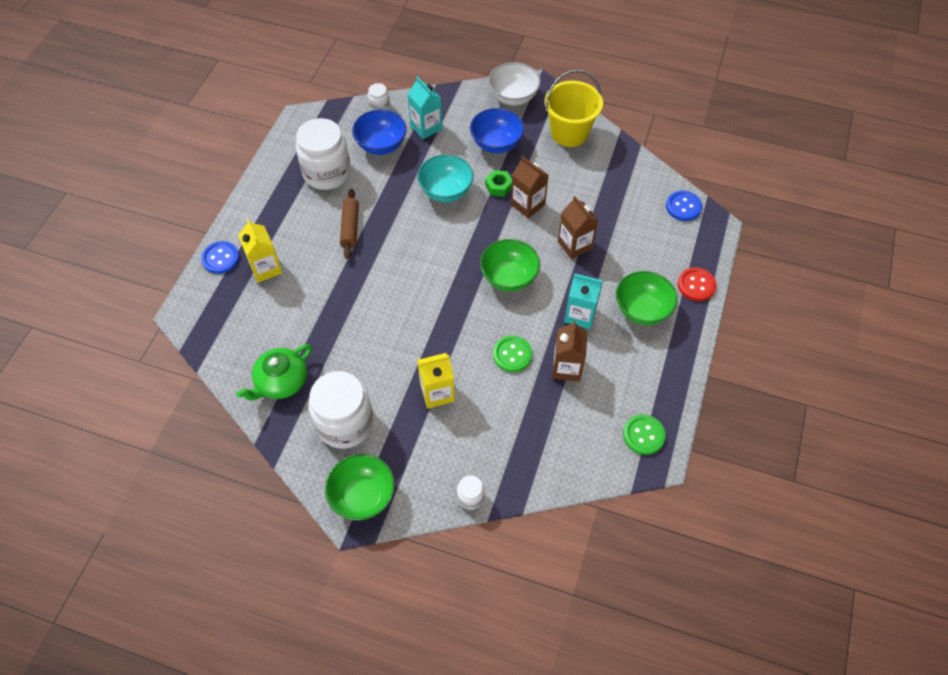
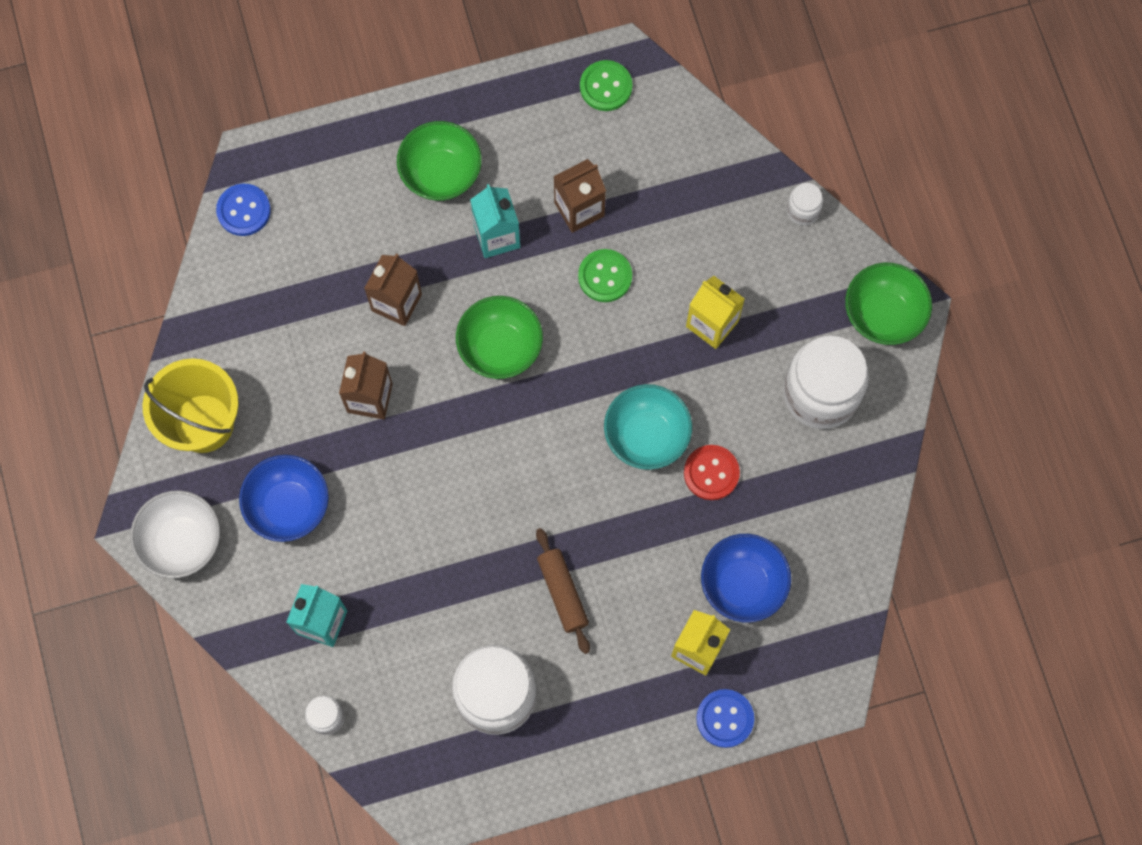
camera: 125 degrees left, 15 degrees up
green teapot [236,344,312,400] -> none
brown rolling pin [340,189,359,259] -> brown rolling pin turned 75 degrees counterclockwise [536,528,590,654]
blue bowl [352,109,407,155] -> blue bowl moved to [701,534,791,622]
turquoise bowl [417,154,474,202] -> turquoise bowl moved to [604,384,692,470]
green nut [485,170,512,197] -> none
red button [678,267,717,301] -> red button moved to [684,445,740,500]

